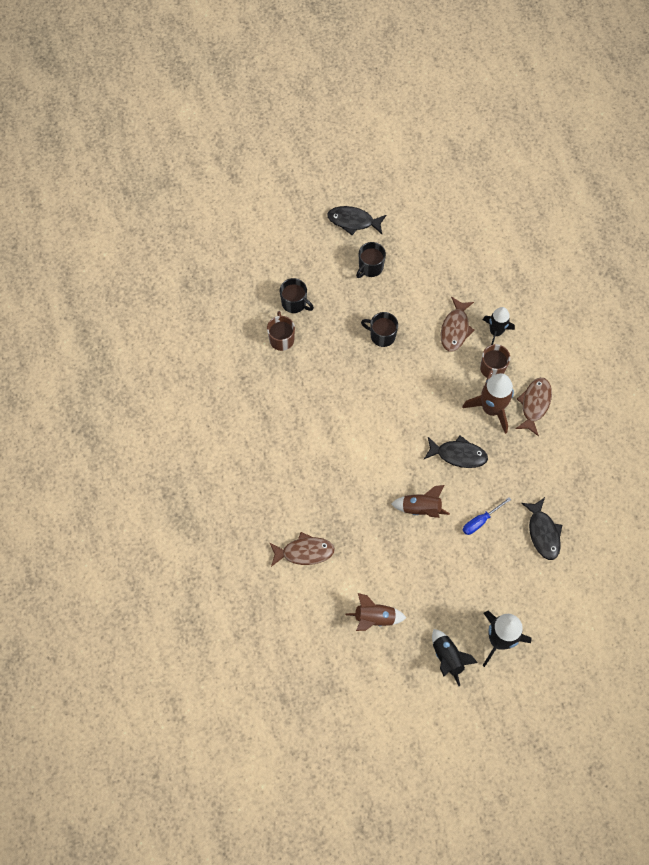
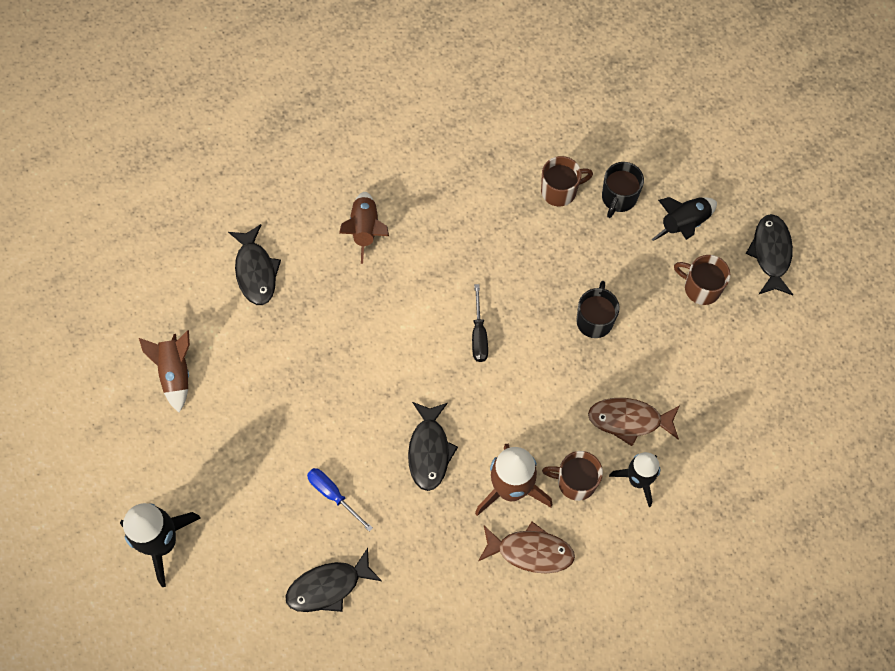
camera: 80 degrees right, 0 degrees up
brown fish [269,532,335,567] -> black fish [228,224,281,305]
black mug [356,242,386,278] -> brown mug [674,255,730,305]
brown rocket [391,485,450,518] -> brown rocket moved to [339,192,389,264]
black rocket [432,629,478,686] -> black rocket moved to [652,197,717,241]
none -> black screwdriver [472,284,488,362]

